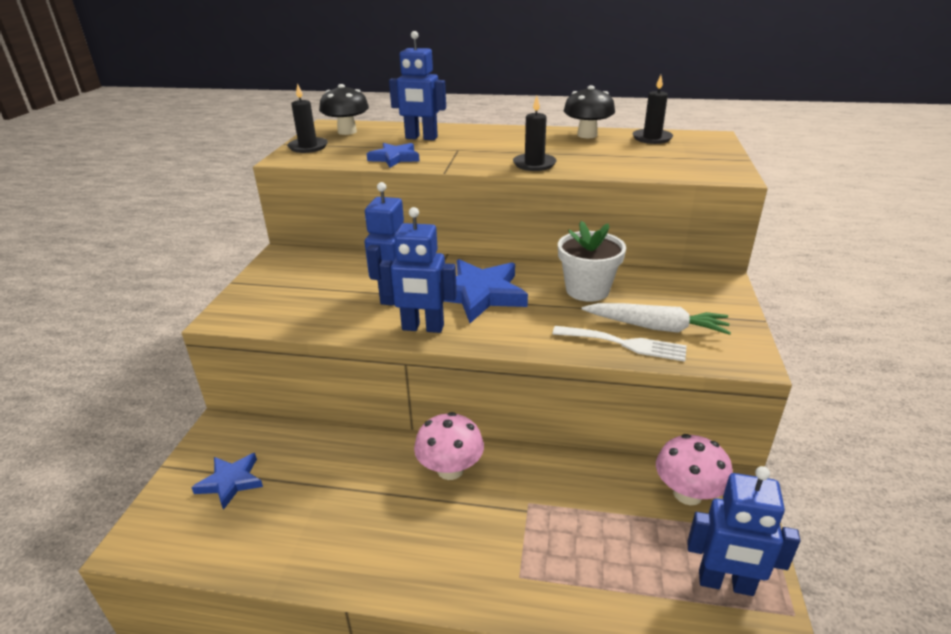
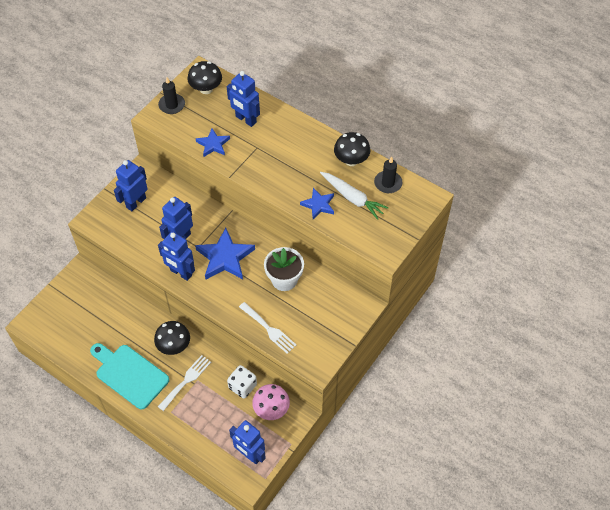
camera: 25 degrees right, 25 degrees up
blue star [191,453,263,510] -> blue star moved to [300,188,334,219]
pink mushroom [414,412,484,480] -> black mushroom [154,321,190,355]
black candle [513,96,557,171] -> none
white carrot [582,303,731,335] -> white carrot moved to [320,172,389,220]
none -> turquoise cutting board [90,343,169,409]
none -> blue robot [114,160,148,211]
none -> white fork [158,355,211,411]
none -> white dice [227,365,257,399]

